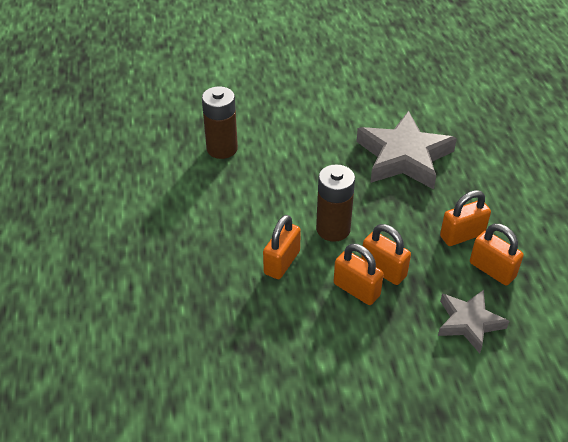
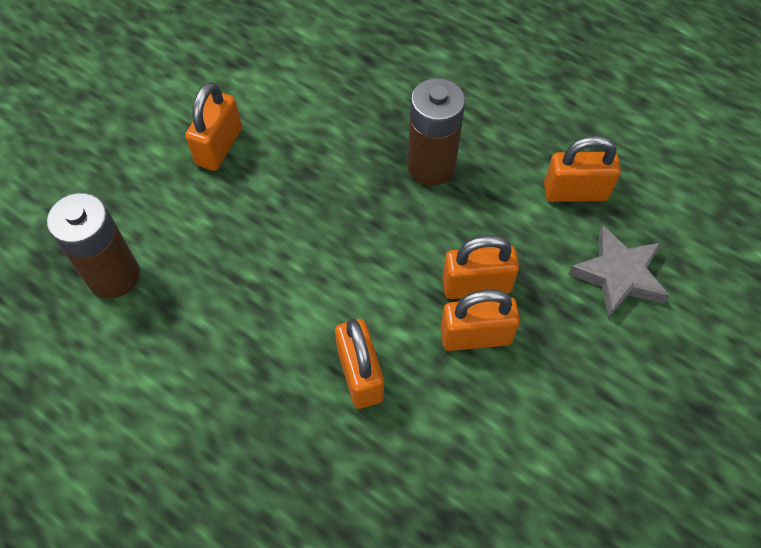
camera: 45 degrees left, 15 degrees up
brown battery [316,164,355,242] -> brown battery moved to [407,78,465,186]
grey star [356,111,457,190] -> none
orange padlock [440,190,491,246] -> orange padlock moved to [185,82,242,171]

